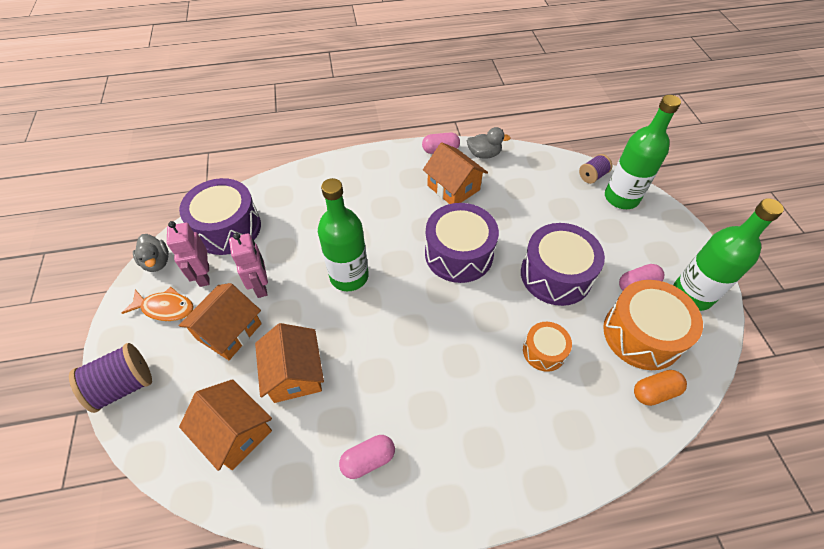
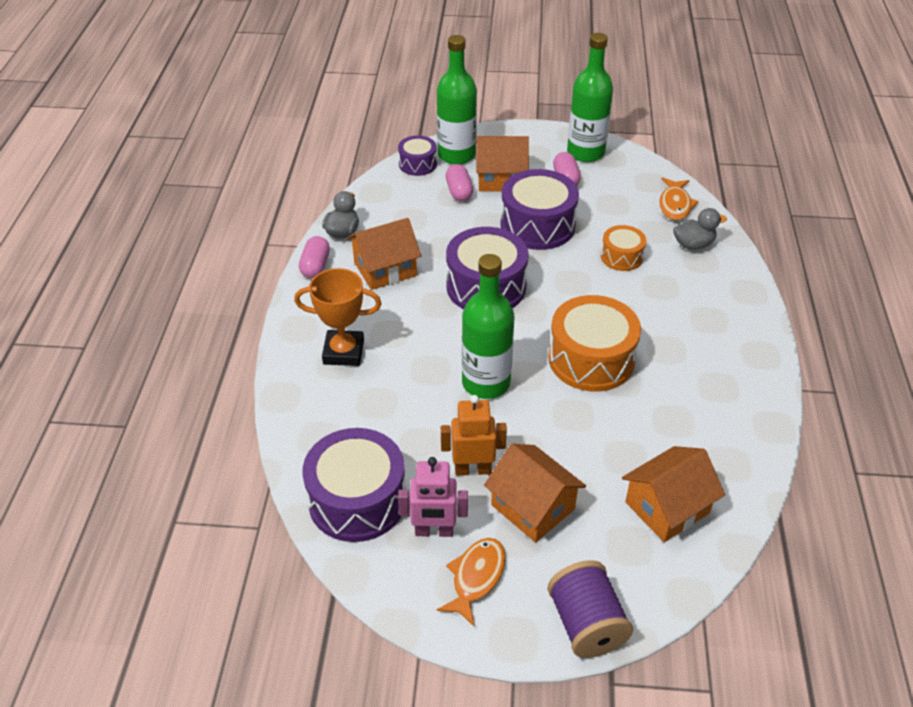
camera: 75 degrees left, 10 degrees down
grey duck [133,234,169,272] -> grey duck moved to [673,208,727,250]
pink robot [229,233,268,298] -> orange robot [441,395,507,476]
orange house [255,323,324,403] -> orange house moved to [476,136,529,192]
pink capsule [339,435,395,479] -> pink capsule moved to [446,164,473,202]
purple spool [579,154,612,184] -> purple drum [398,136,437,176]
orange drum [603,280,703,370] -> orange drum moved to [548,295,641,392]
orange capsule [634,370,687,406] -> orange fish [659,178,699,220]
none -> orange trophy [294,268,382,366]

